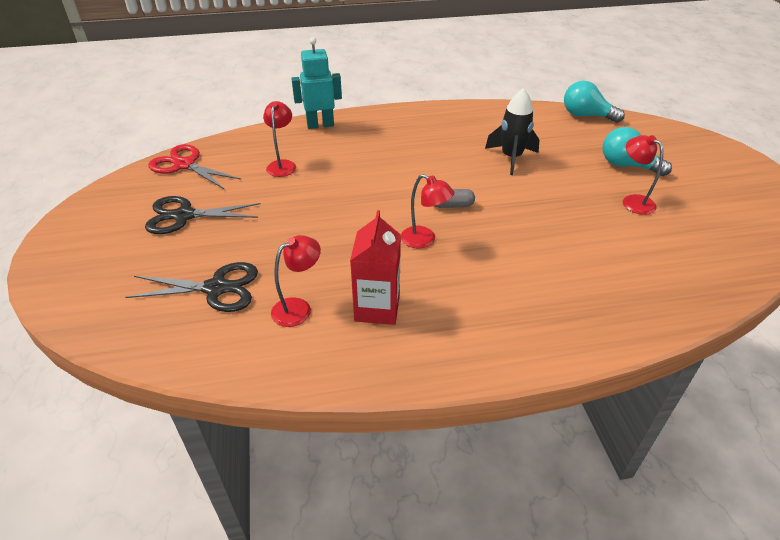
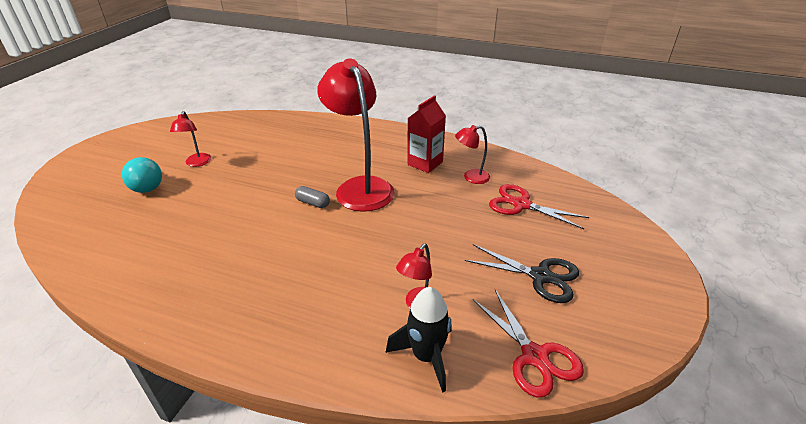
camera: 150 degrees left, 5 degrees down
black scissors [125,262,258,312] -> red scissors [489,184,589,229]
turquoise robot [291,37,342,129] -> none
red lamp [401,174,455,249] -> red lamp [317,58,395,212], size x2.13
black rocket [485,88,540,175] -> black rocket moved to [385,287,452,393]
turquoise light bulb [564,81,625,123] -> none

